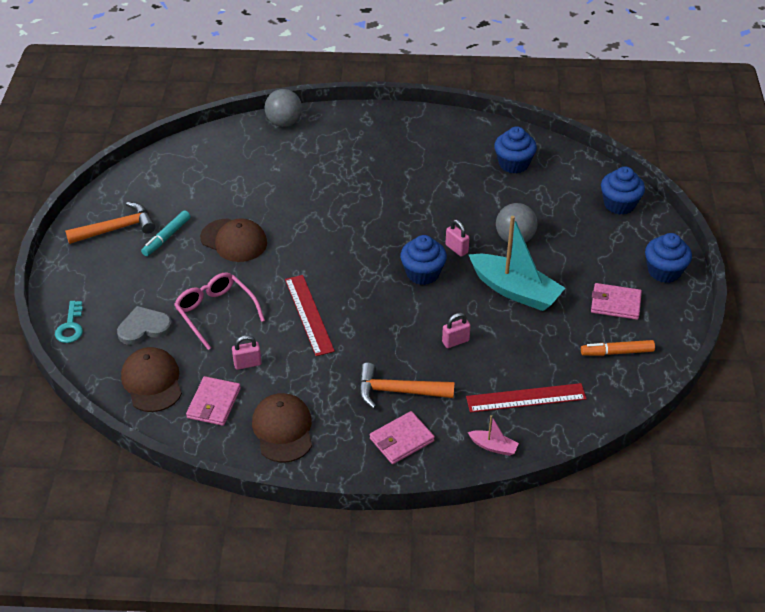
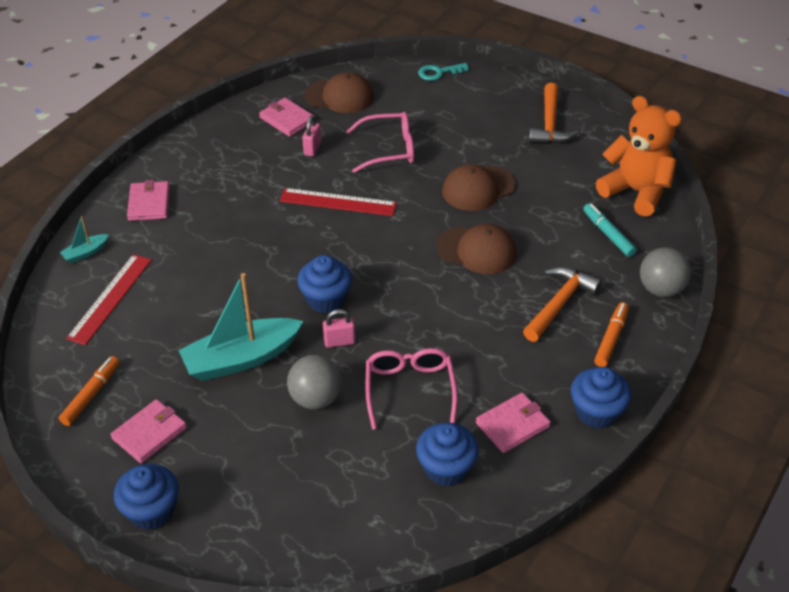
camera: 120 degrees right, 0 degrees up
turquoise key [55,301,83,343] -> turquoise key turned 45 degrees counterclockwise [418,63,469,81]
grey heart [117,306,172,345] -> none
turquoise marker [141,210,191,256] -> turquoise marker moved to [583,203,637,257]
brown cap [252,393,312,463] -> brown cap moved to [436,224,517,274]
orange hammer [358,363,455,409] -> orange hammer moved to [523,266,602,342]
pink padlock [442,313,471,348] -> none
pink boat [468,415,519,456] -> turquoise boat [60,216,109,263]
blue cupcake [601,167,645,215] -> blue cupcake moved to [571,367,631,429]
none -> pink glasses [366,348,457,430]
none -> pink wallet [476,392,551,453]
none -> orange marker [594,302,629,367]
none -> orange teddy bear [596,96,682,217]

